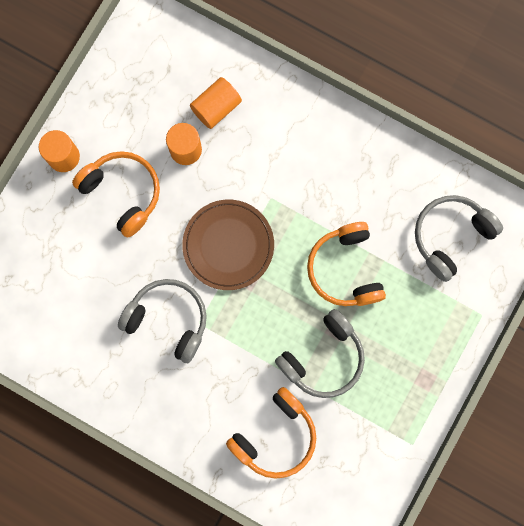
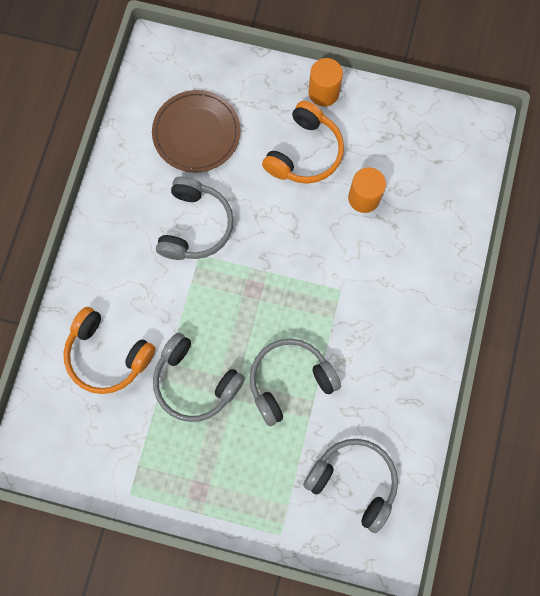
camera: 75 degrees right, 5 degrees down
brown plate [182,200,274,290] -> brown plate moved to [152,90,241,173]
orange cylinder [190,77,242,129] -> none
orange headphones [307,222,386,306] -> grey headphones [249,339,341,426]

